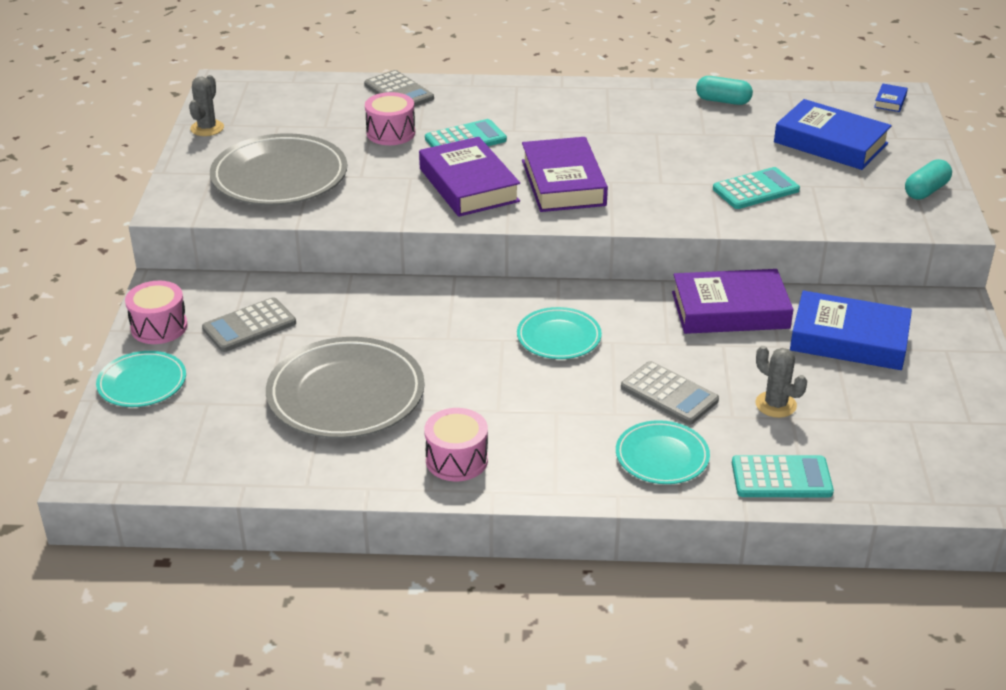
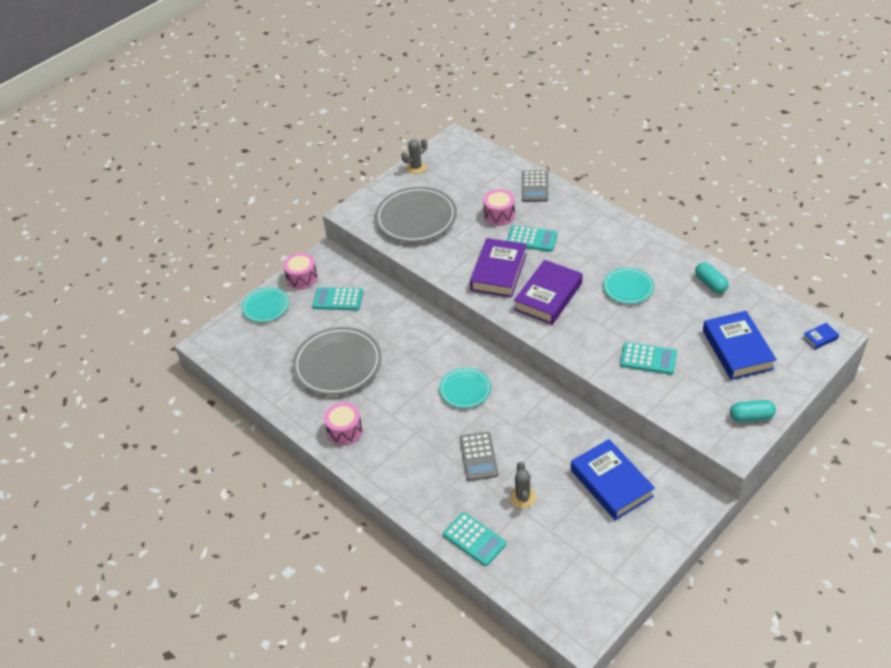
camera: 45 degrees right, 10 degrees up
grey calculator [202,297,296,352] -> turquoise calculator [313,287,363,310]
turquoise plate [616,420,710,484] -> turquoise plate moved to [603,268,654,304]
purple book [672,269,794,334] -> none

